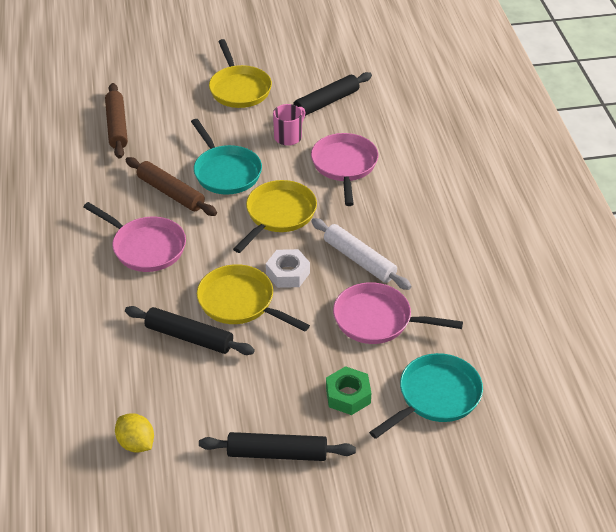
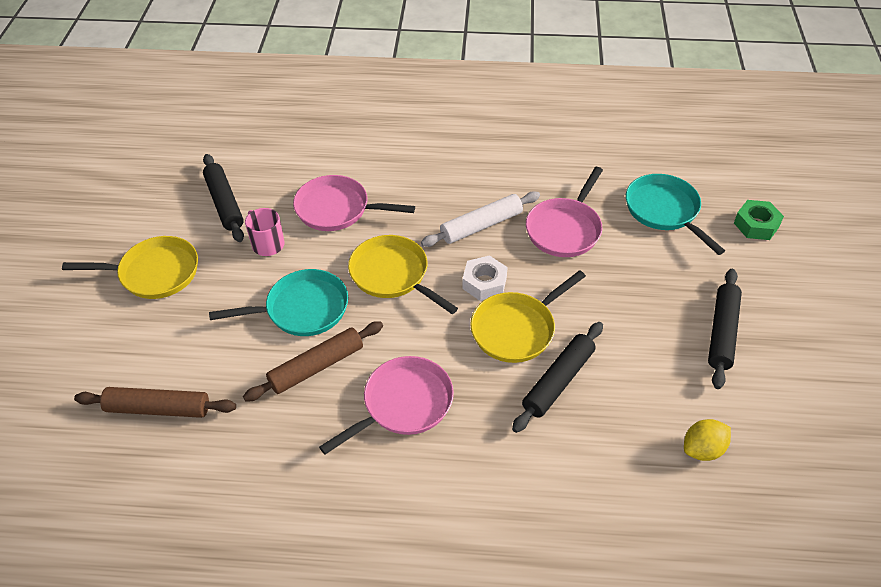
camera: 75 degrees left, 5 degrees up
green nut [326,366,371,415] -> green nut moved to [734,200,784,240]

